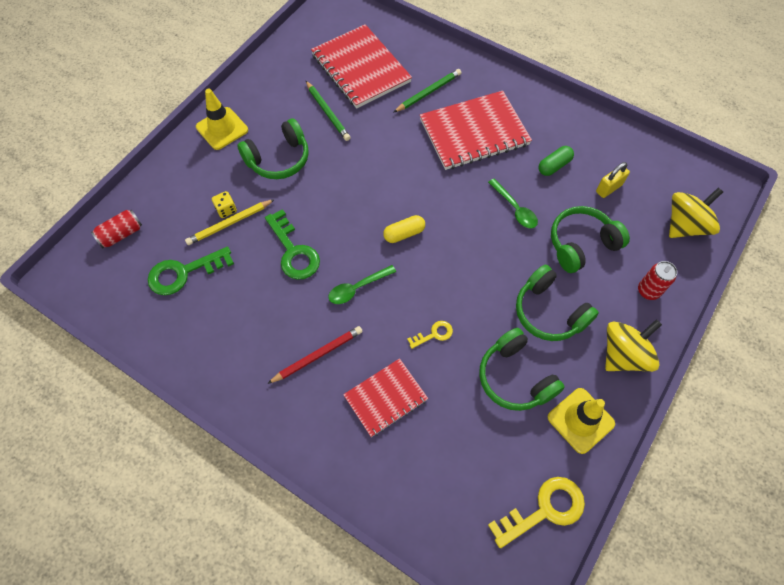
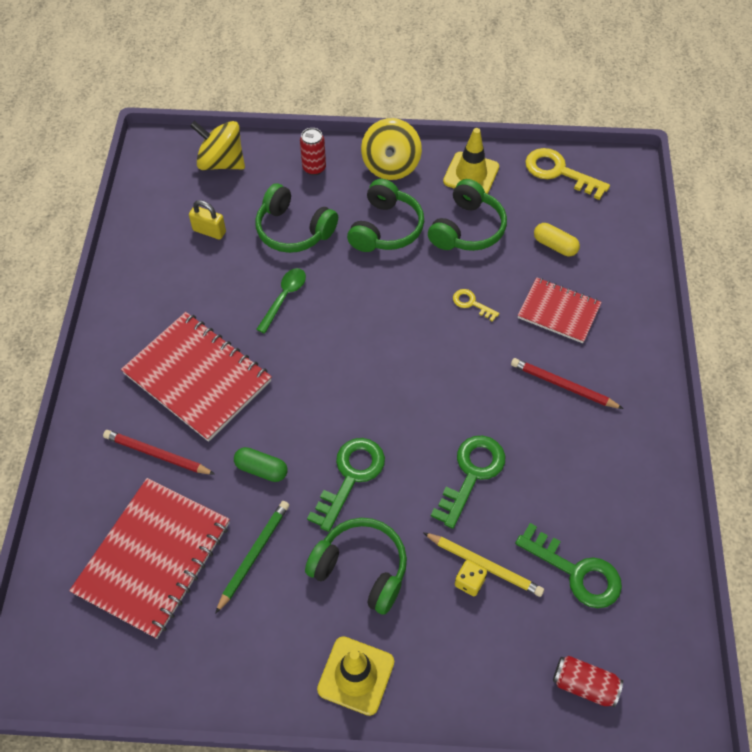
camera: 120 degrees left, 5 degrees down
green spoon [328,265,396,304] -> none
yellow capsule [383,215,425,243] -> yellow capsule moved to [534,223,580,256]
green pencil [393,69,461,113] -> red pencil [103,430,215,475]
green capsule [539,146,574,176] -> green capsule moved to [234,447,288,482]
yellow spinning top [605,319,662,372] -> yellow spinning top turned 105 degrees counterclockwise [361,118,422,180]
none -> green key [307,438,385,532]

